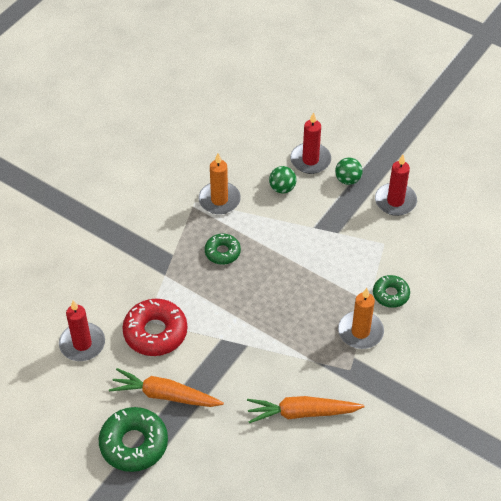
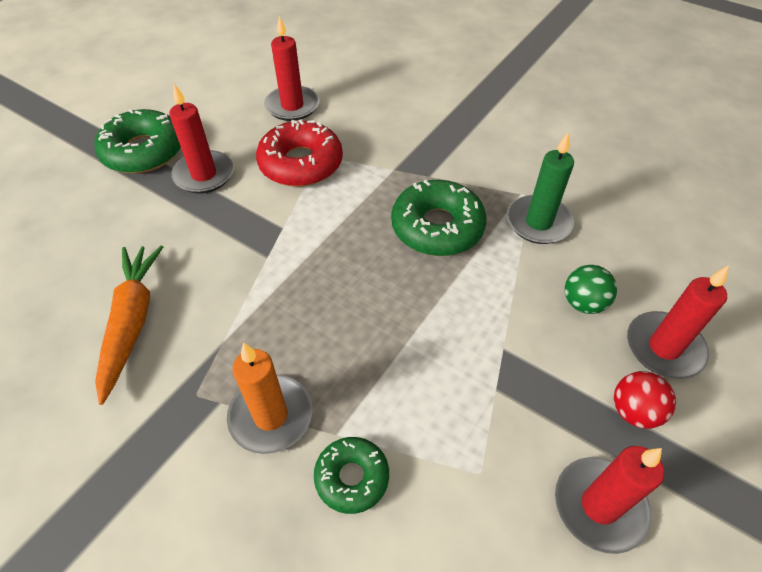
camera: 90 degrees right, 0 degrees up
orange carrot [109,368,224,407] -> red candle [169,84,234,193]
orange candle [198,153,241,214] -> green candle [507,133,574,244]
green donut [205,234,241,265] -> green donut [391,180,487,256], size x1.69
green ball [335,157,363,185] -> red ball [614,371,676,429]

